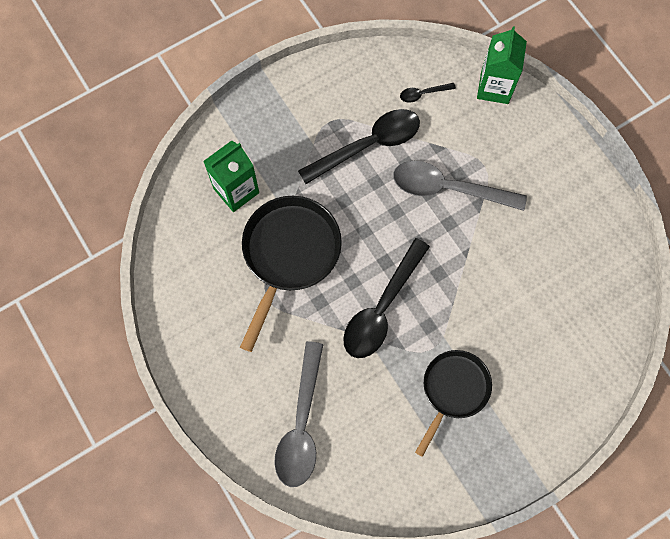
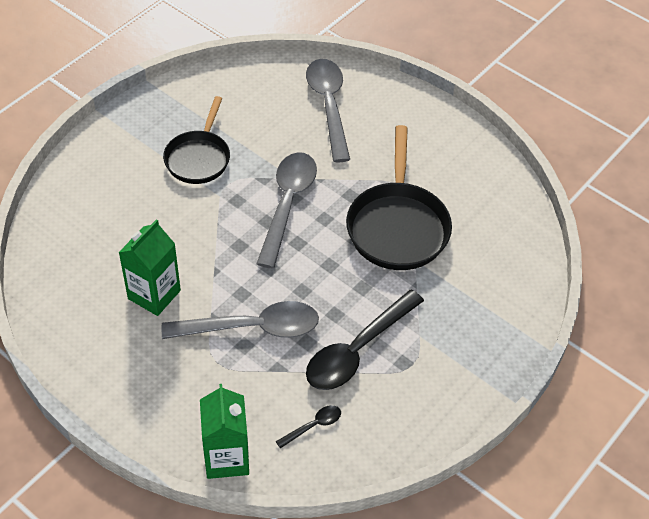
camera: 160 degrees right, 20 degrees down
green carton [203,140,259,212] -> green carton moved to [118,219,181,316]
black spoon [343,238,430,358] -> grey spoon [256,152,317,269]

